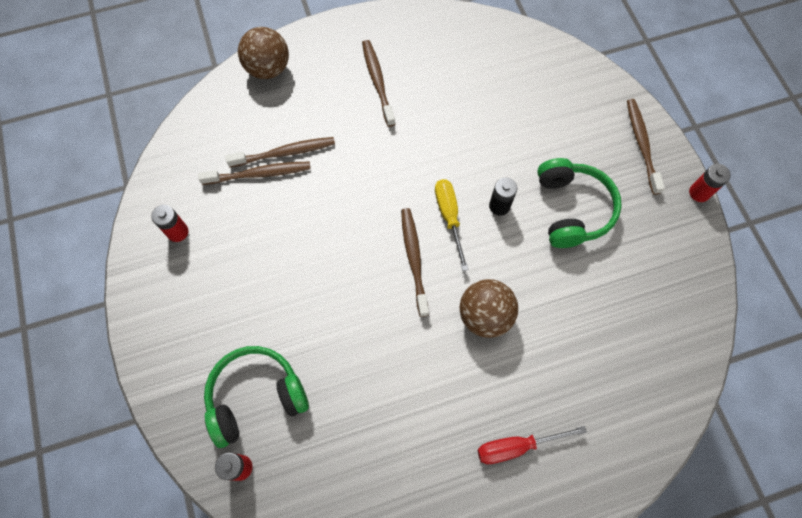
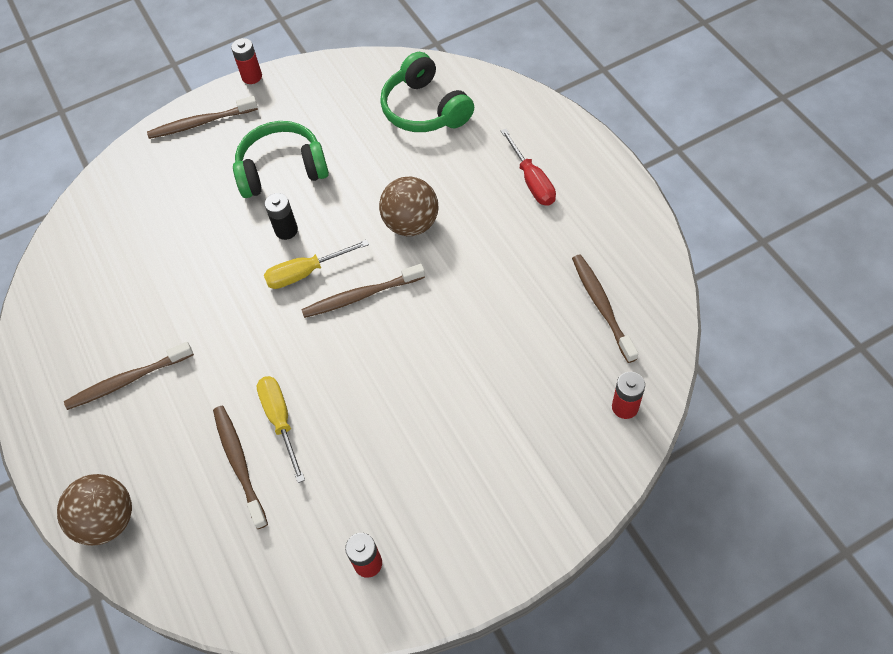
camera: 95 degrees left, 10 degrees down
brown toothbrush [198,162,311,185] -> brown toothbrush moved to [572,254,638,363]
green headphones [204,346,309,448] -> green headphones moved to [380,52,474,132]
none -> yellow screwdriver [257,376,305,483]

